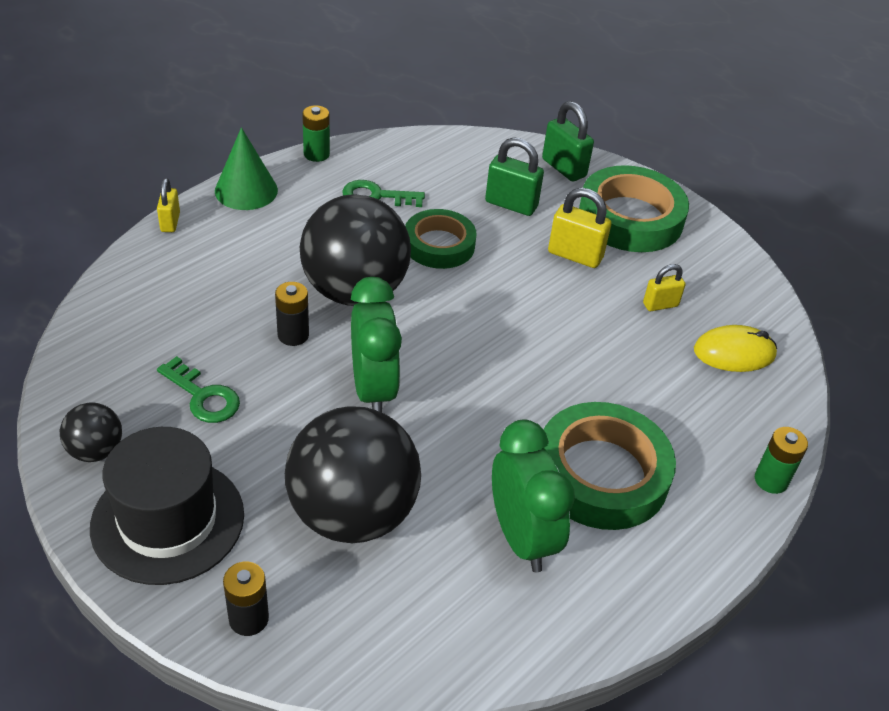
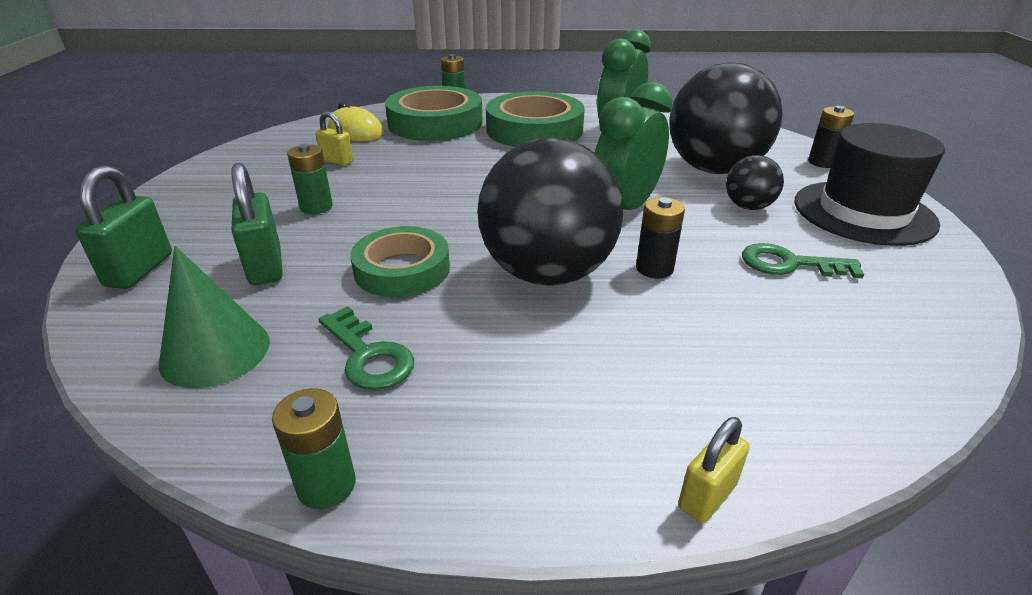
camera: 130 degrees left, 10 degrees down
black ball [60,402,122,462] -> black ball moved to [726,155,784,210]
green key [157,356,240,423] -> green key turned 75 degrees counterclockwise [742,243,864,279]
green cone [215,127,278,210] -> green cone moved to [159,246,270,388]
yellow padlock [548,188,611,268] -> green battery [287,144,333,214]
green tape [579,165,689,252] -> green tape moved to [385,86,483,141]

